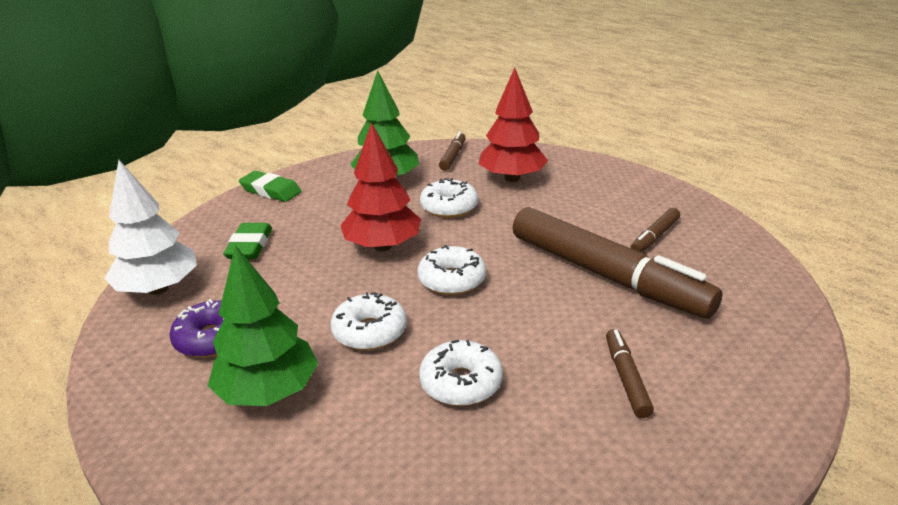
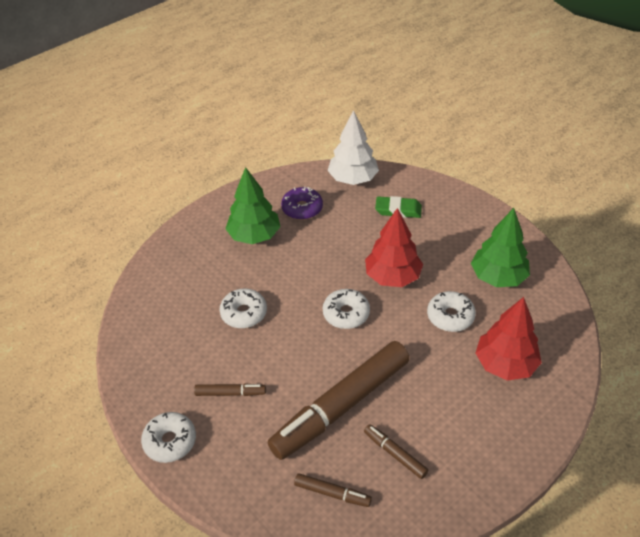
camera: 95 degrees right, 15 degrees up
green eraser [239,171,301,202] -> none
white donut [330,292,407,350] -> white donut moved to [141,412,196,463]
brown marker [439,132,466,171] -> brown marker moved to [294,473,372,507]

